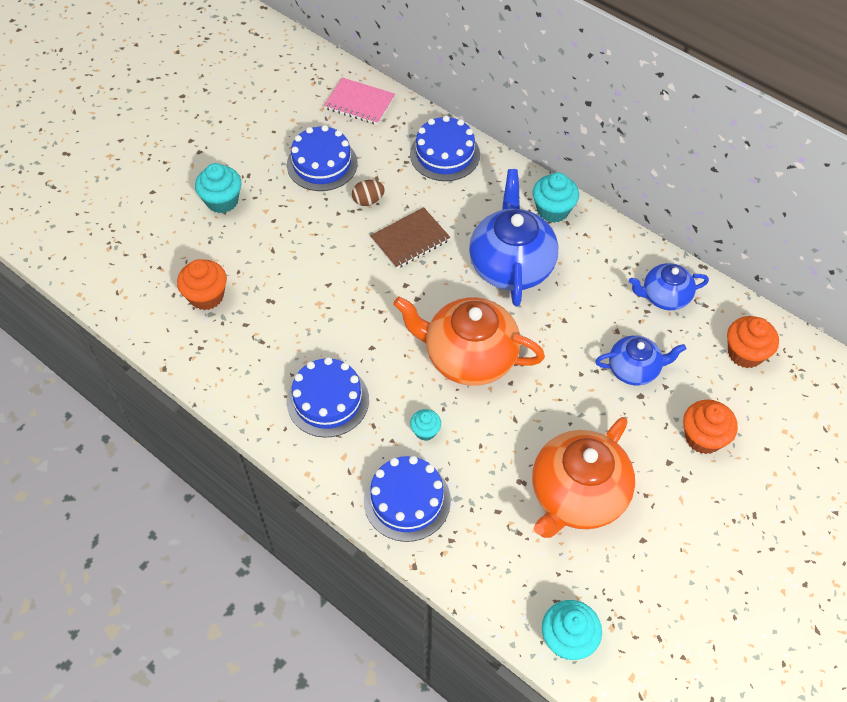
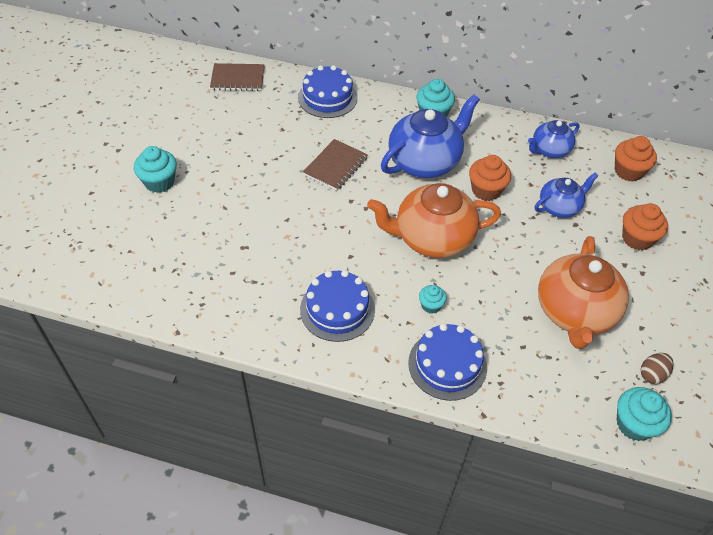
camera: 25 degrees left, 5 degrees down
orange cupcake [177,259,227,310] -> orange cupcake moved to [469,155,511,201]
blue cake [287,125,358,191] -> none
pink notebook [324,78,395,125] -> brown notebook [210,63,265,91]
brown egg [352,180,385,206] -> brown egg moved to [641,353,674,384]
blue teapot [469,169,558,306] -> blue teapot turned 75 degrees clockwise [381,94,480,178]

